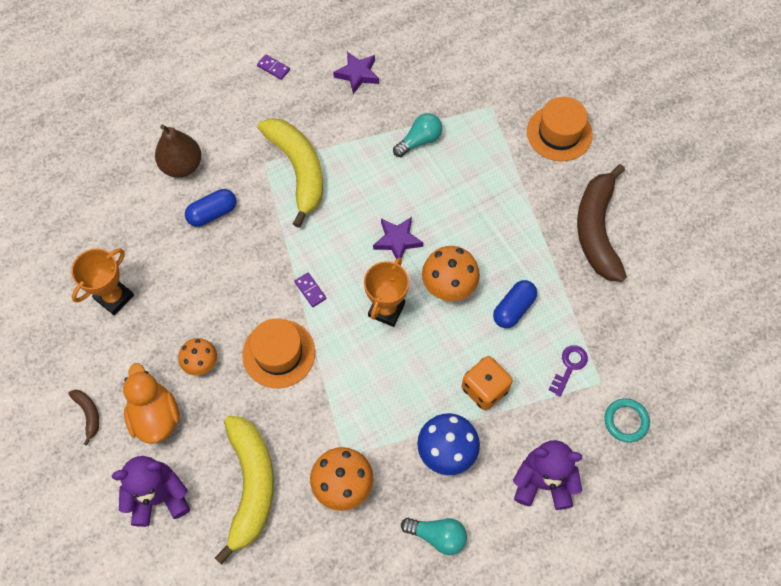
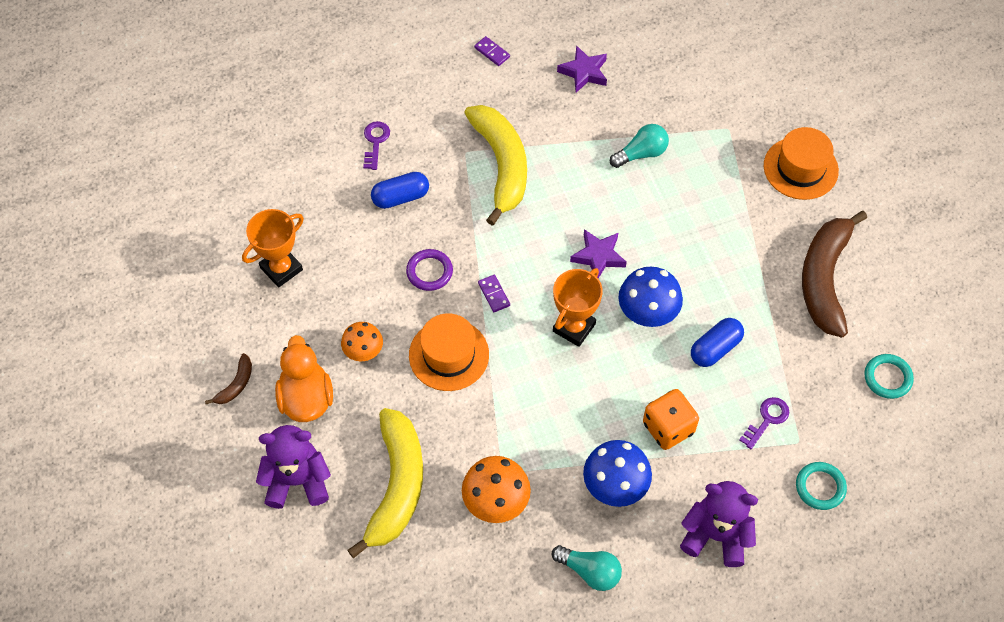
camera: 10 degrees right, 5 degrees down
brown banana [68,390,99,446] -> brown banana turned 45 degrees clockwise [205,353,252,404]
brown pear [155,124,201,178] -> purple key [363,121,390,170]
orange mushroom [422,246,480,301] -> blue mushroom [618,267,683,327]
none -> purple ring [406,249,453,291]
none -> turquoise ring [865,354,914,399]

